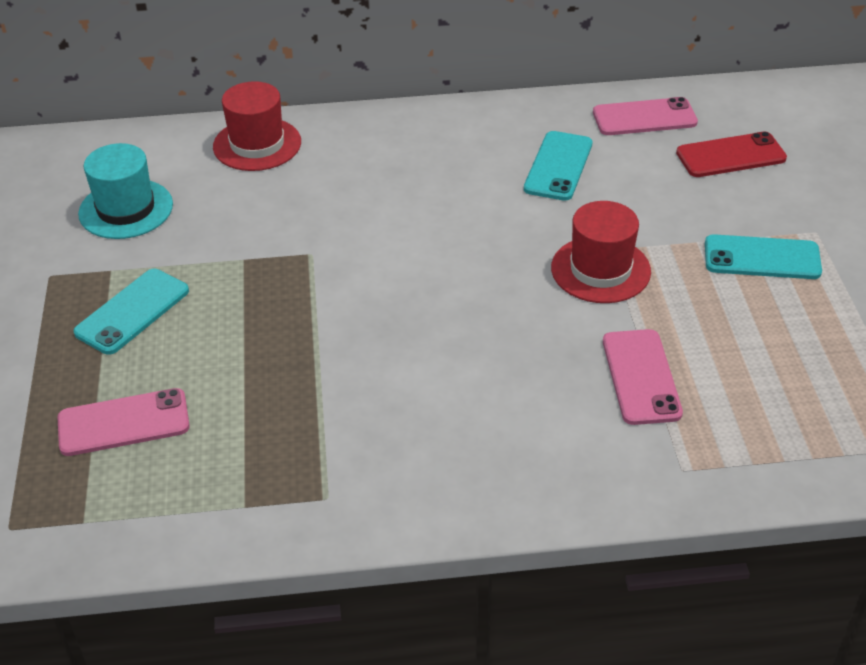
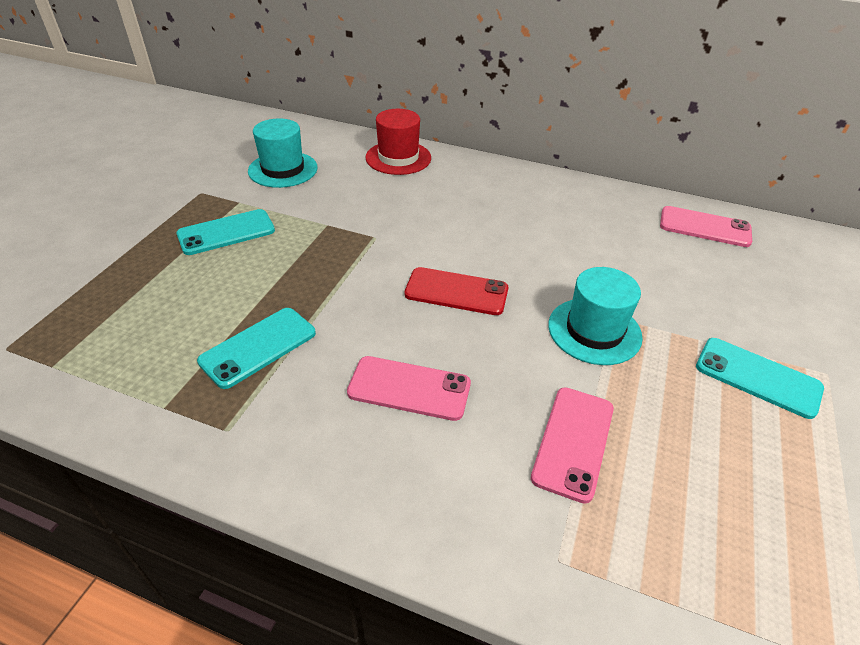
camera: 25 degrees right, 0 degrees up
pink phone [57,388,190,456] -> pink phone moved to [347,356,471,421]
turquoise phone [524,131,593,201] -> turquoise phone moved to [197,308,316,389]
red hat [551,201,651,303] -> turquoise hat [548,267,643,365]
red phone [676,131,787,177] -> red phone moved to [405,267,508,315]

